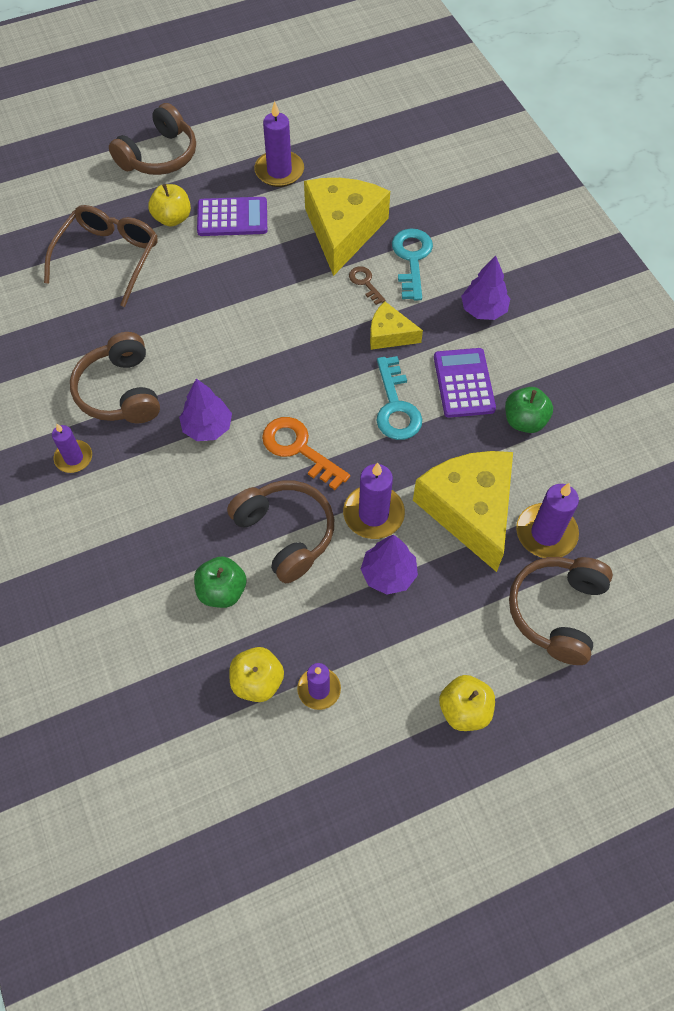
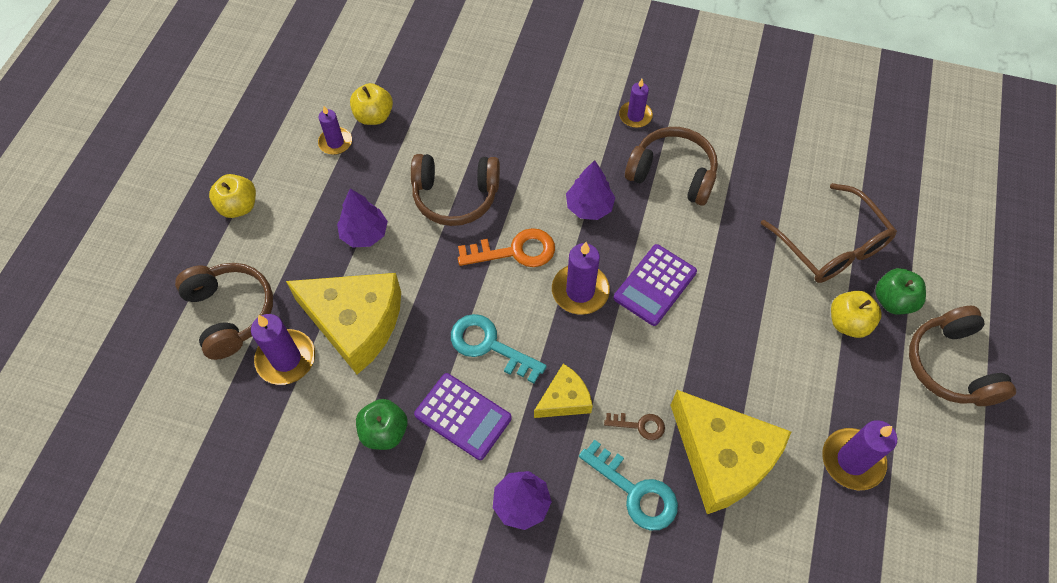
camera: 130 degrees right, 0 degrees up
green apple [194,556,247,608] -> green apple moved to [875,268,926,315]
purple calculator [197,197,267,236] -> purple calculator moved to [614,244,697,326]
purple candle [343,463,405,539] -> purple candle moved to [552,242,610,315]

